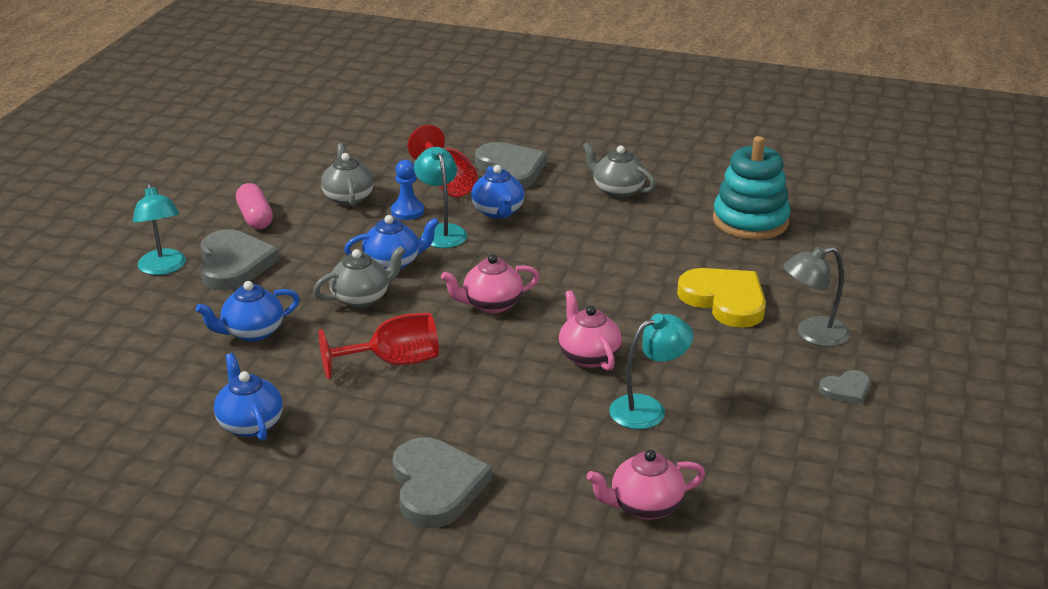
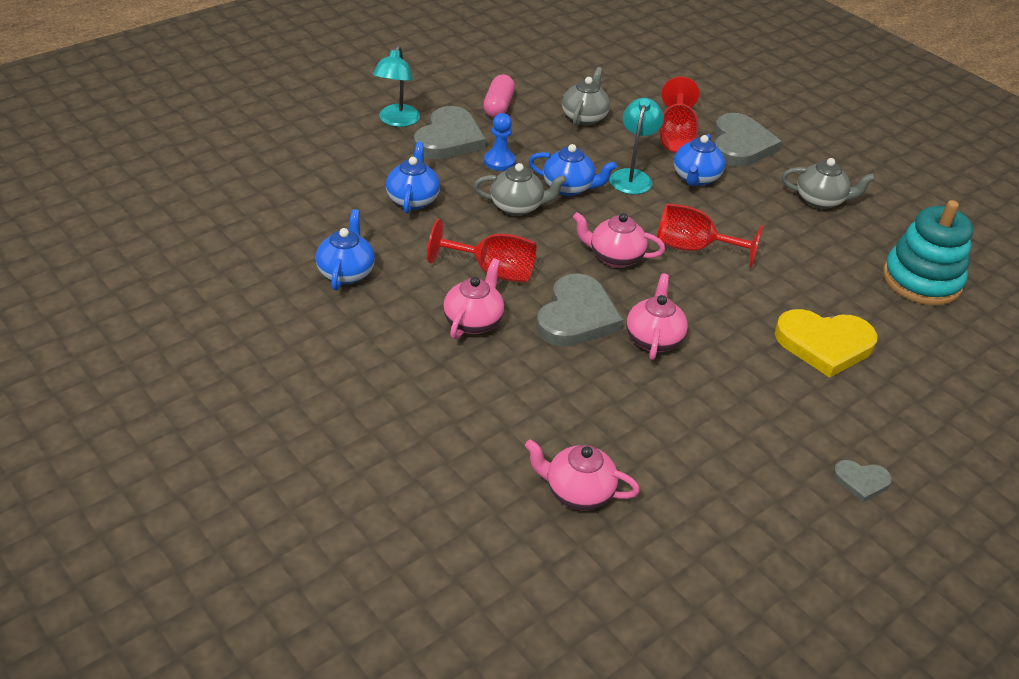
camera: 30 degrees right, 10 degrees up
blue teapot [196,281,300,342] -> blue teapot turned 90 degrees clockwise [386,141,440,214]
blue pawn [391,160,424,220] -> blue pawn moved to [484,113,516,171]
grey heart [392,438,492,528] -> grey heart moved to [536,274,623,347]
grey teapot [582,142,655,198] -> grey teapot turned 120 degrees clockwise [782,158,875,209]
turquoise lamp [609,313,693,429] -> none
yellow heart [677,268,766,328] -> yellow heart turned 105 degrees clockwise [775,309,878,378]
grey lamp [784,246,850,347] -> none
none -> pink teapot [443,258,504,339]
none -> red goblet [657,203,763,268]

